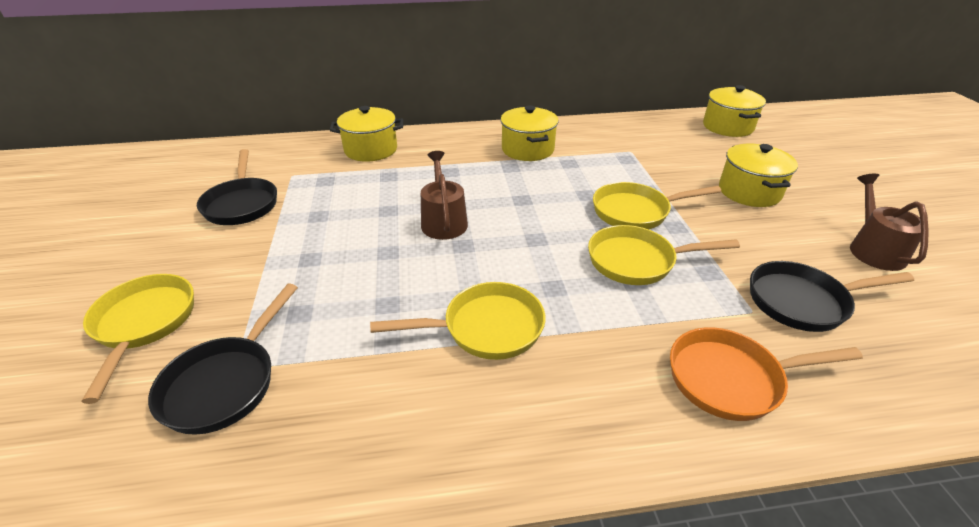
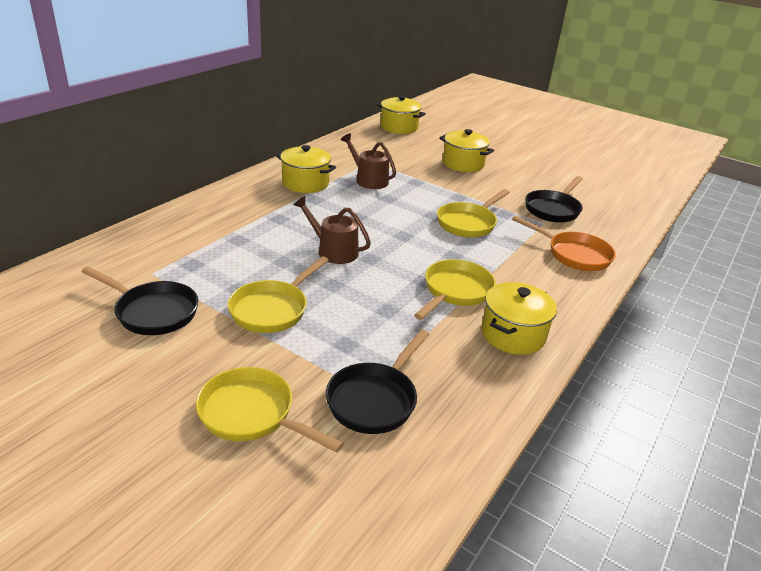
camera: 50 degrees left, 5 degrees down
black pan [148,283,298,435] -> black pan turned 60 degrees clockwise [326,329,429,434]
yellow pot [330,106,403,162] -> yellow pot moved to [482,282,557,355]
yellow pan [593,182,721,229] -> yellow pan moved to [228,256,329,333]
orange pan [670,327,863,421] -> orange pan turned 90 degrees counterclockwise [512,215,616,271]
brown watering can [850,174,929,271] -> brown watering can moved to [341,133,396,189]

